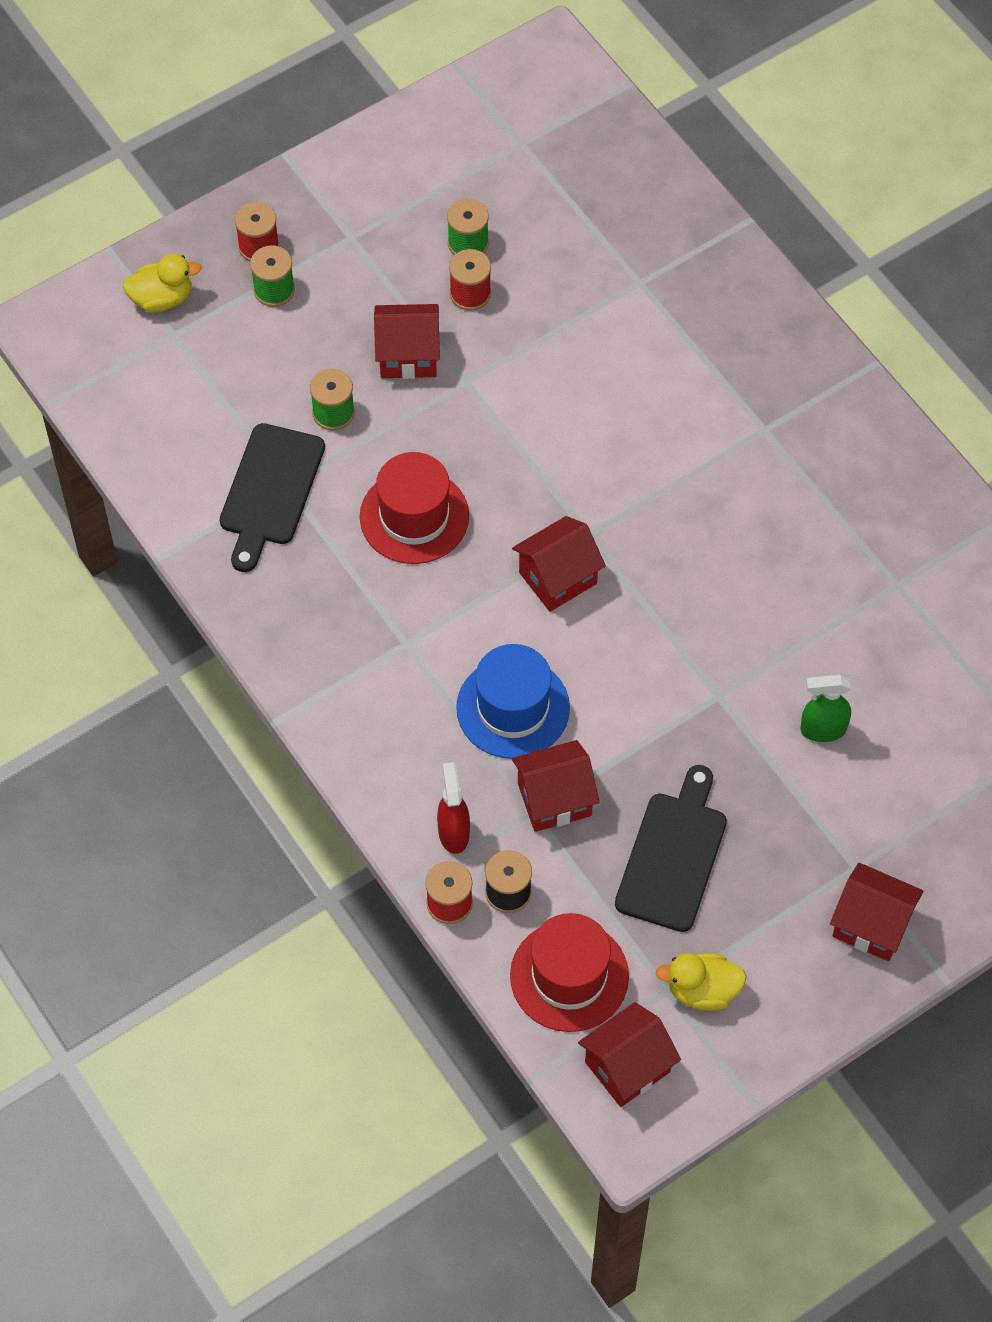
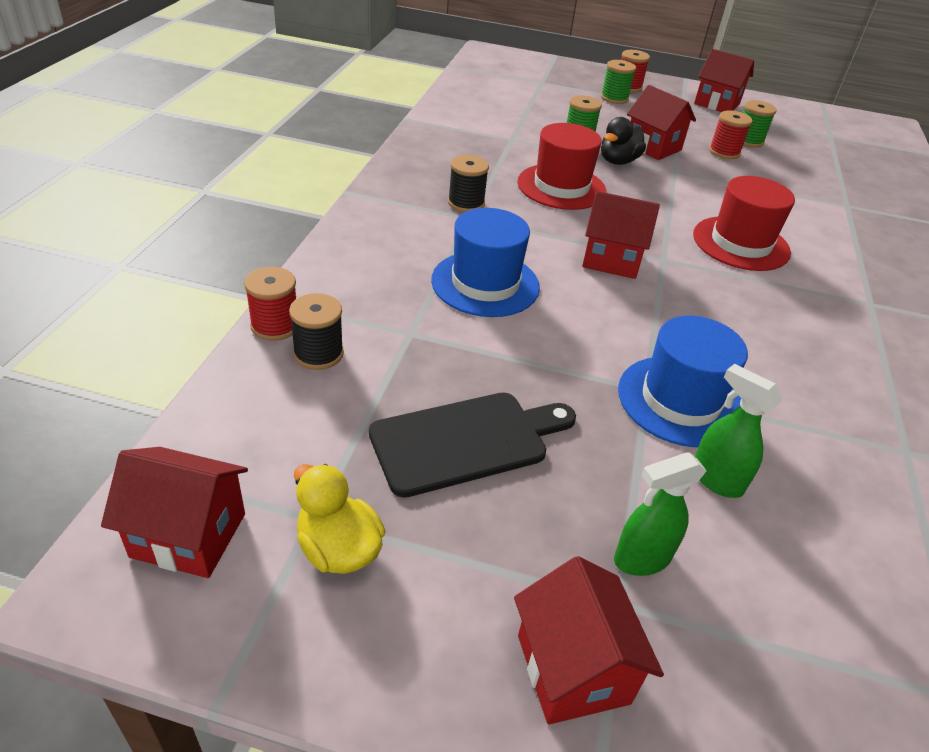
camera: 45 degrees right, 20 degrees down
yellow duck [122,254,202,312] -> none
black cutting board [220,423,325,572] -> none
red spray bottle [437,762,470,854] -> none
red hat [510,913,629,1032] -> red hat moved to [693,176,795,271]
red house [512,740,599,832] -> red house moved to [694,49,754,112]
none -> black spool [448,155,489,212]
none -> black duck [601,117,646,165]
none -> green spray bottle [614,452,707,576]
none -> blue hat [618,316,748,447]

